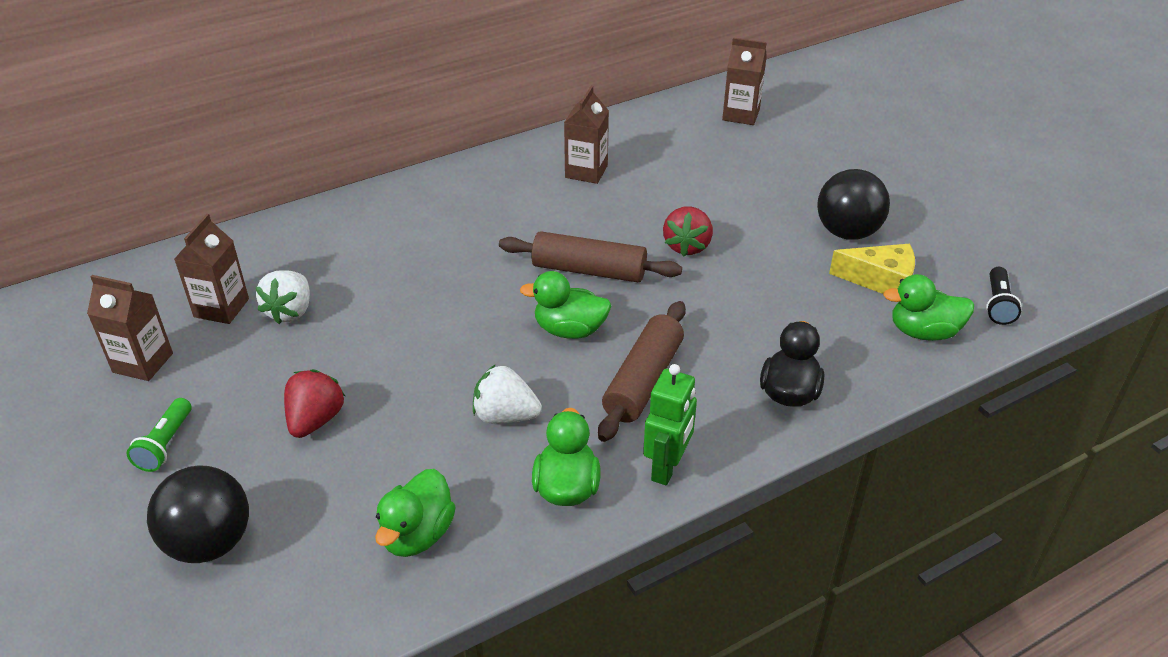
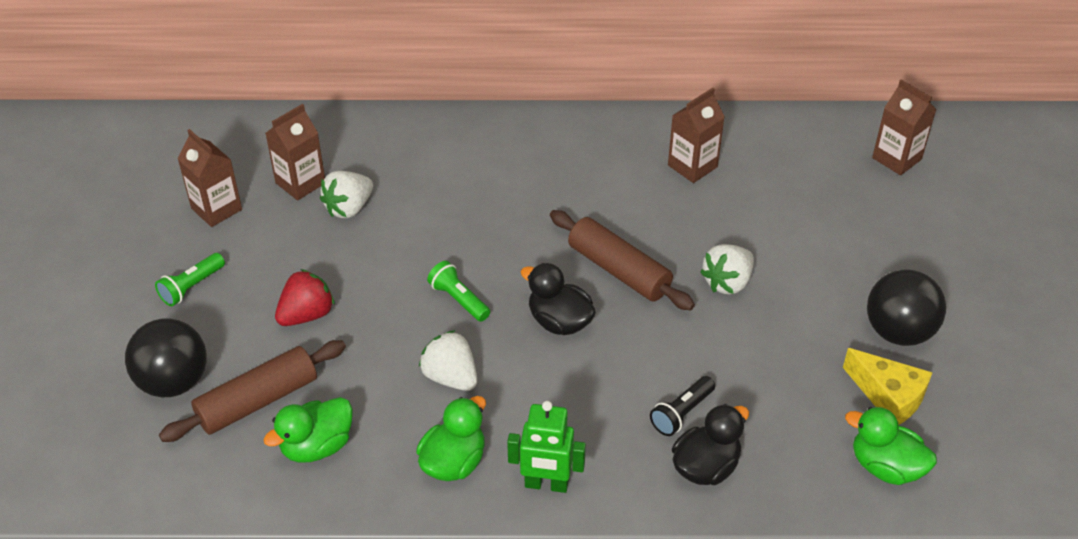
camera: 30 degrees right, 5 degrees up
green duck [520,271,611,339] -> black duck [521,263,596,335]
brown rolling pin [598,301,686,442] -> brown rolling pin moved to [159,340,346,442]
green robot [643,364,697,485] -> green robot turned 45 degrees clockwise [507,401,586,493]
red strawberry [663,207,713,256] -> white strawberry [700,244,754,294]
black flashlight [986,267,1022,325] -> black flashlight moved to [650,376,715,436]
none -> green flashlight [427,261,490,322]

